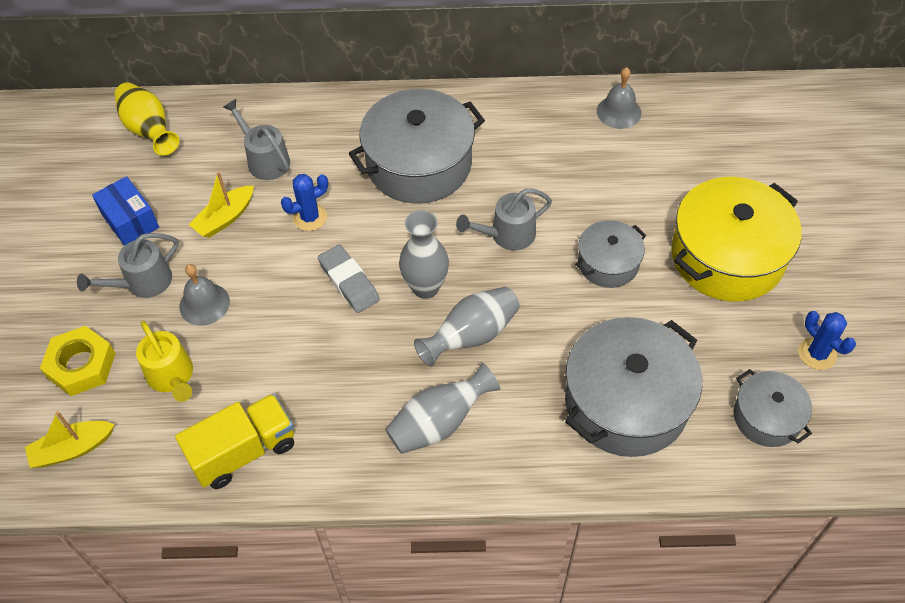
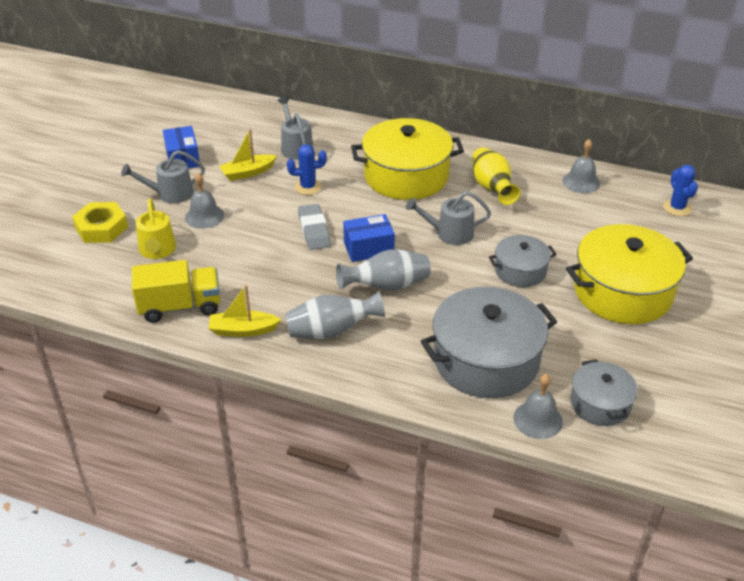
camera: 20 degrees right, 15 degrees down
yellow boat [25,411,115,468] -> yellow boat moved to [208,285,281,337]
yellow vase [114,82,179,156] -> yellow vase moved to [472,147,520,205]
grey pot [349,89,485,204] -> yellow pot [351,118,464,200]
grey vase [399,210,449,299] -> blue box [343,214,395,262]
blue cactus [798,311,856,370] -> blue cactus moved to [663,165,698,216]
none -> grey bell [514,374,563,439]

